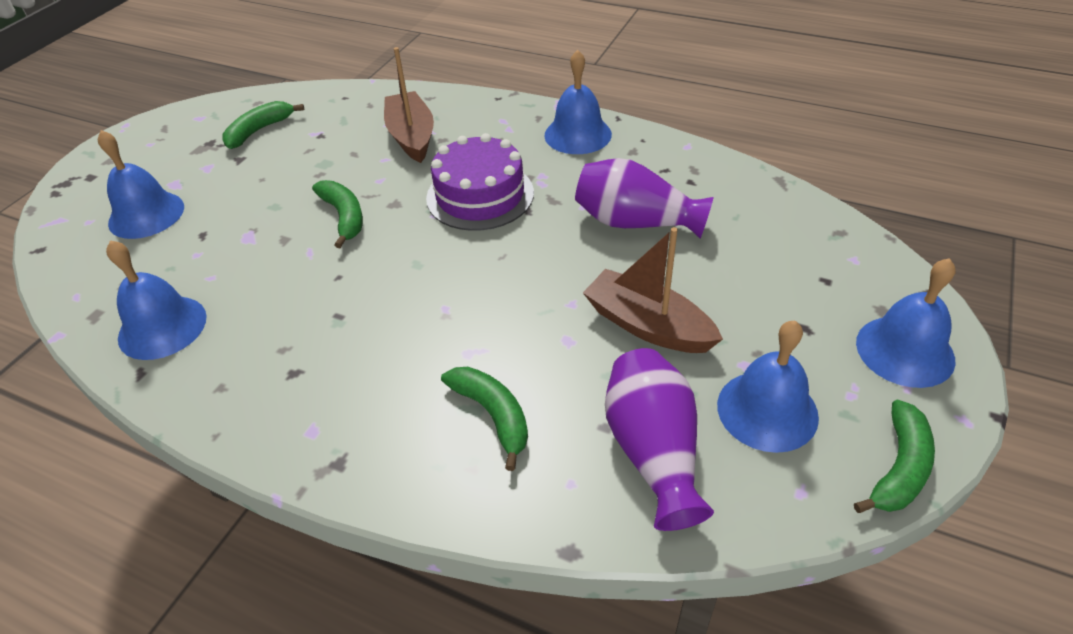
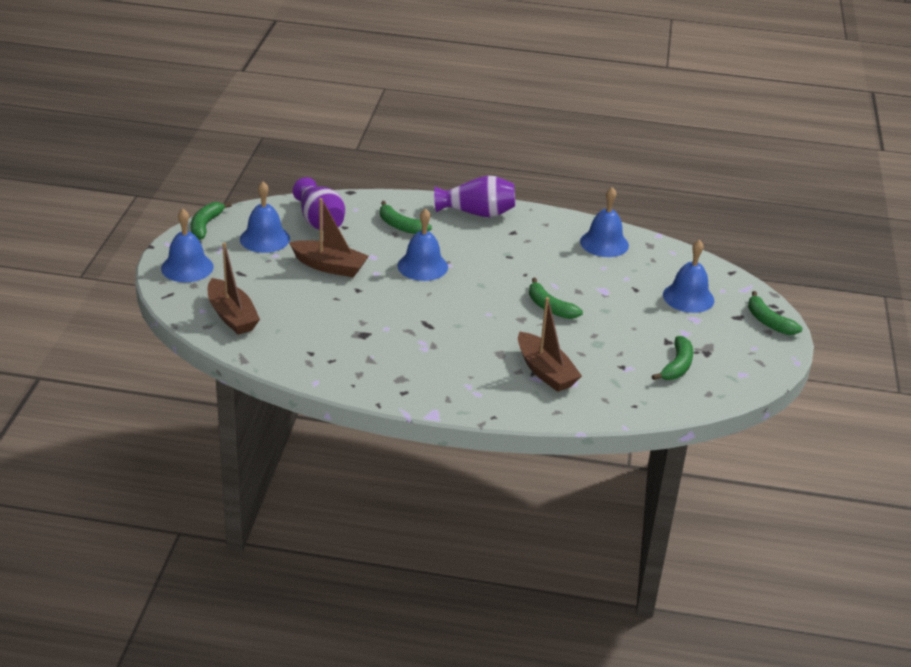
camera: 160 degrees right, 10 degrees down
purple cake [426,133,534,231] -> none
blue bell [544,50,612,154] -> blue bell moved to [397,208,448,281]
purple vase [575,158,713,238] -> purple vase moved to [434,176,515,217]
none -> brown boat [208,242,260,335]
none -> green banana [748,291,803,335]

